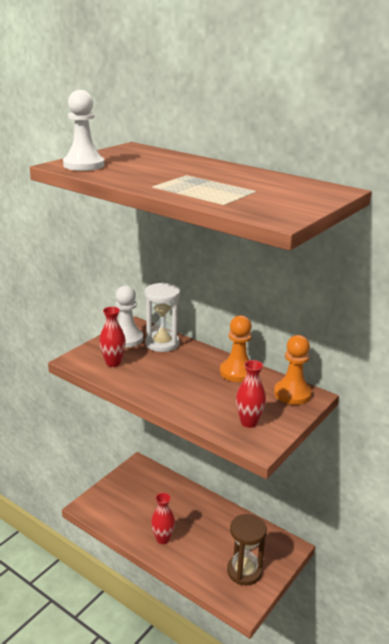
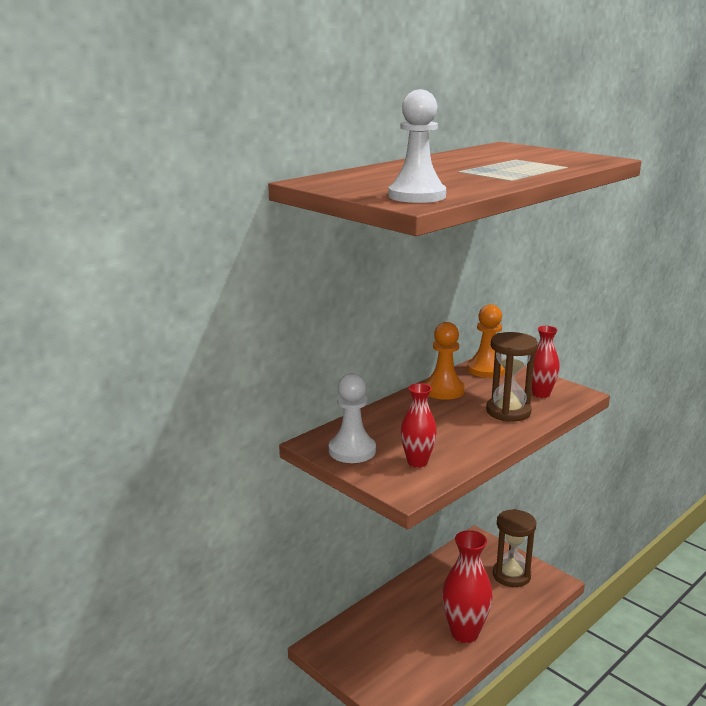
camera: 80 degrees left, 5 degrees down
white hourglass [145,282,180,352] -> none
red vase [151,493,175,544] -> red vase [442,530,493,643], size x1.64
none -> brown hourglass [486,332,538,422]

